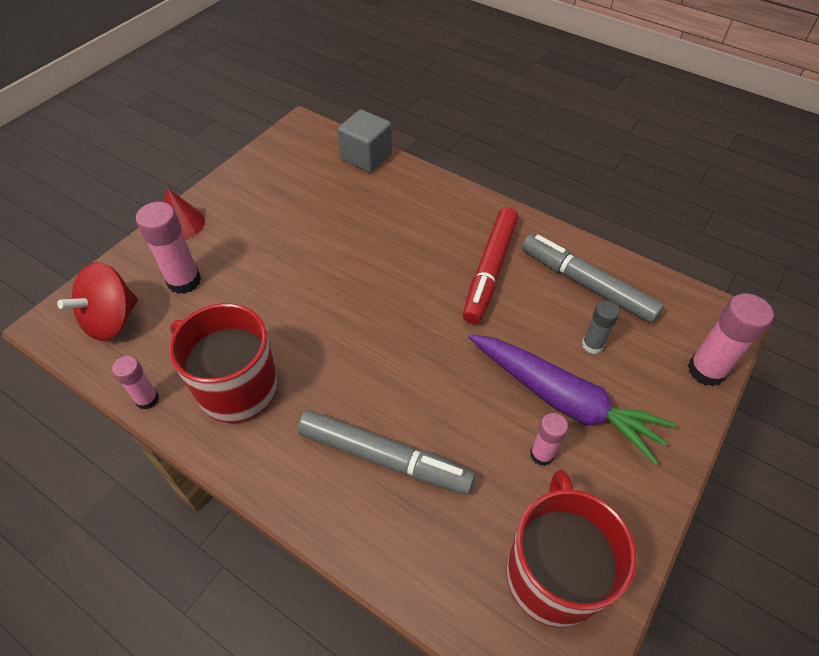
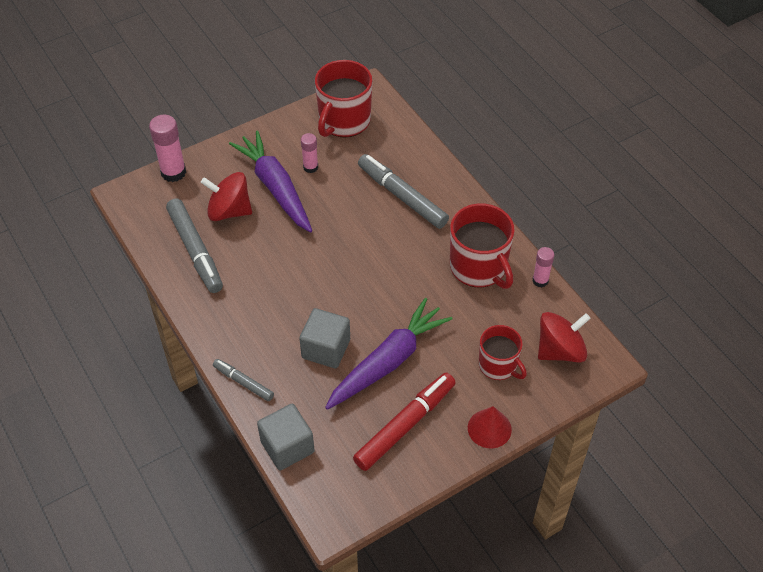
camera: 155 degrees left, 0 degrees up
pink glue stick [136,202,201,294] -> red mug [479,325,527,380]
red marker [463,207,518,324] -> red marker moved to [353,373,456,471]
grey glue stick [582,301,620,354] -> red spinning top [201,172,252,221]
none -> grey marker [213,359,274,401]
none -> grey cube [299,308,350,368]
none -> purple carrot [325,298,453,410]

